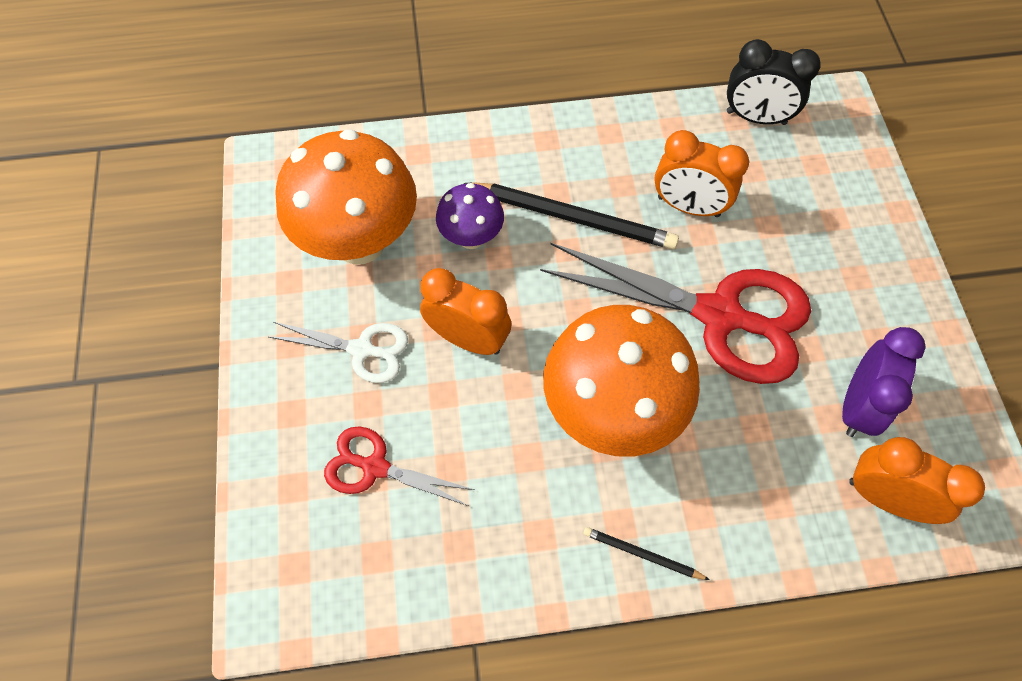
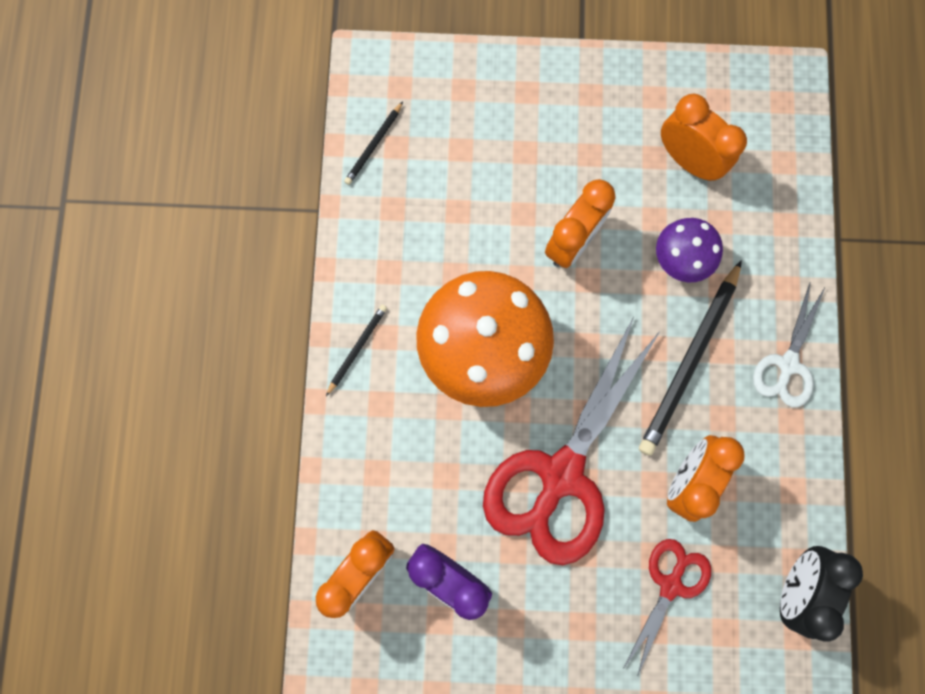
camera: 100 degrees right, 15 degrees up
white scissors [269,322,408,383] -> white scissors moved to [753,283,825,407]
orange mushroom [275,129,417,264] -> orange clock [661,94,747,181]
red scissors [324,426,474,506] -> red scissors moved to [624,539,711,675]
none -> black pencil [344,102,403,185]

